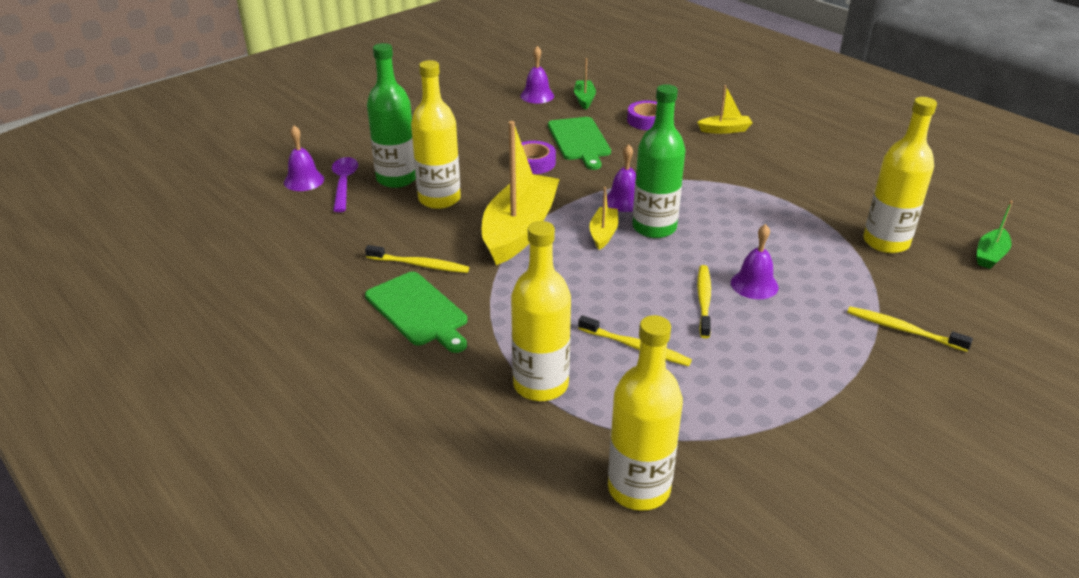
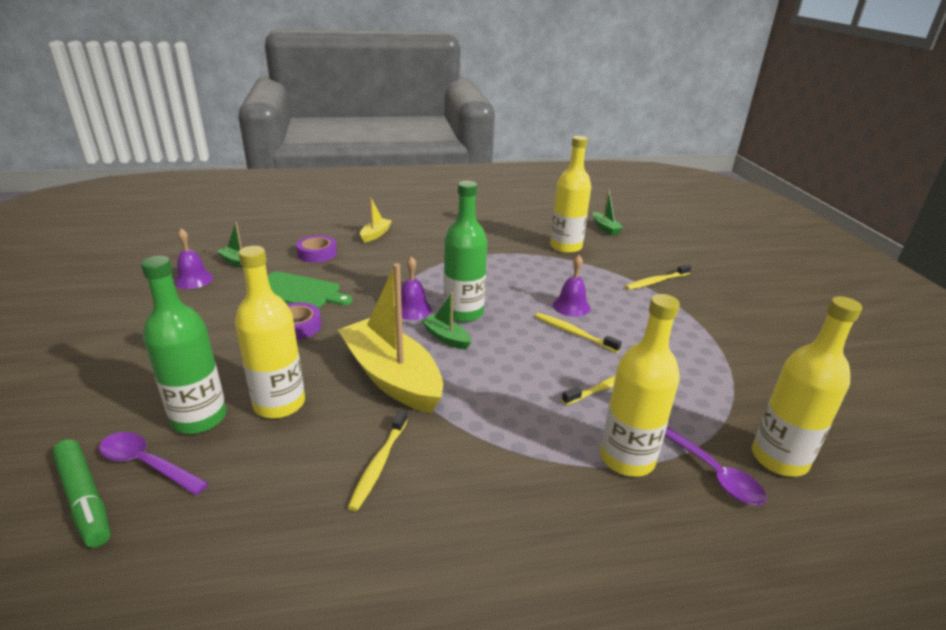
camera: 60 degrees left, 5 degrees down
purple bell [284,125,324,191] -> green marker [52,439,111,548]
yellow toothbrush [365,245,469,273] -> yellow toothbrush turned 150 degrees clockwise [348,410,408,511]
green cutting board [365,272,467,353] -> none
yellow boat [590,187,618,250] -> green boat [421,292,471,350]
none -> purple spoon [665,426,766,505]

